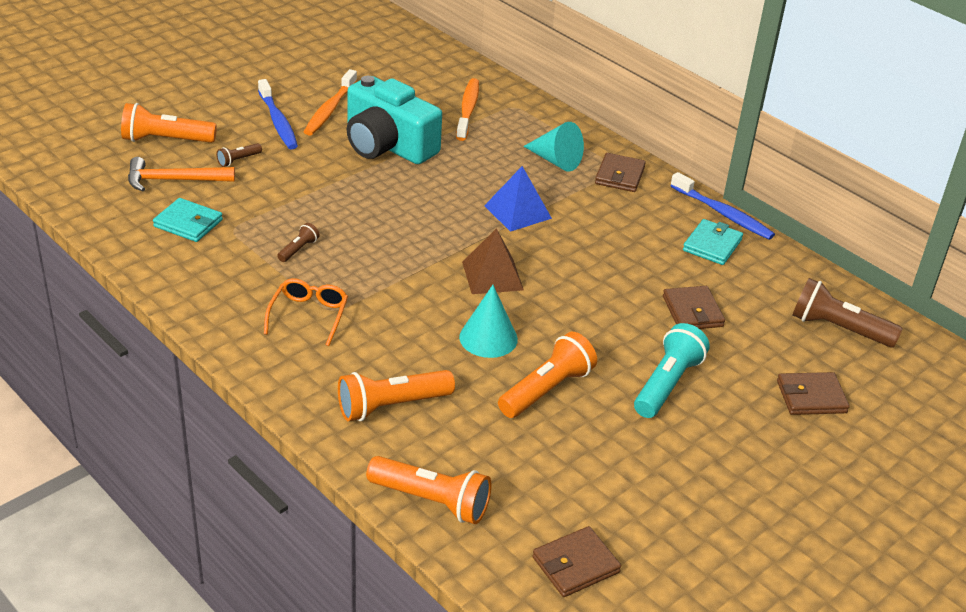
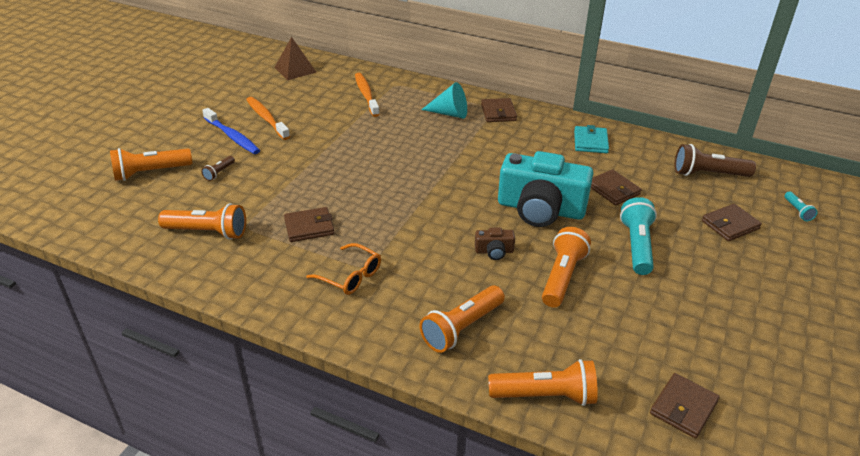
camera: 20 degrees left, 0 degrees up
orange hammer [128,157,235,191] -> none
turquoise wallet [153,198,223,242] -> orange flashlight [158,203,246,240]
orange glasses [264,278,348,346] -> orange glasses turned 135 degrees clockwise [306,243,381,295]
brown flashlight [277,223,320,262] -> brown wallet [284,207,334,242]
orange toothbrush [304,69,357,136] -> orange toothbrush turned 150 degrees clockwise [246,97,290,140]
turquoise camera [347,76,442,164] -> turquoise camera moved to [498,151,593,227]
turquoise cone [459,285,518,358] -> brown camera [475,227,515,260]
brown pyramid [462,228,524,294] -> brown pyramid moved to [274,37,316,80]
blue pyramid [484,166,552,232] -> none
blue toothbrush [670,172,775,240] -> none
none -> turquoise flashlight [785,191,818,221]

